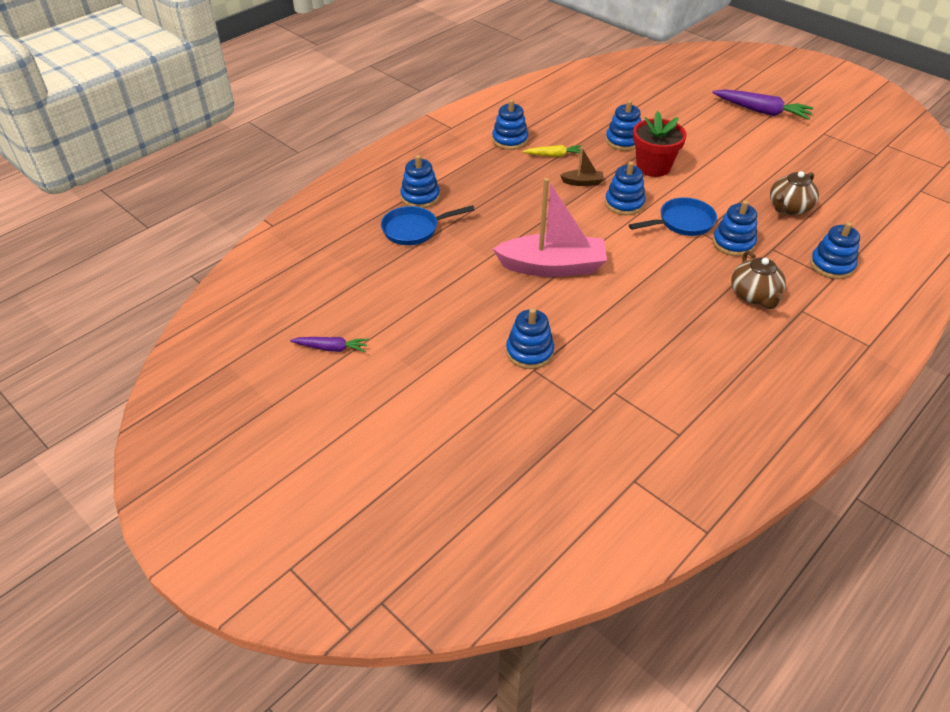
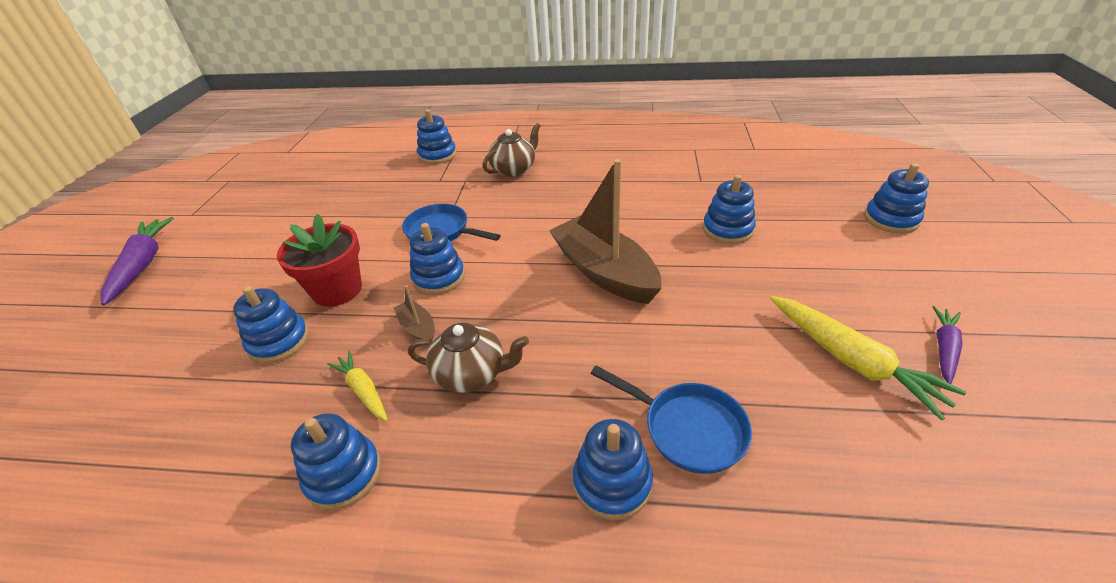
camera: 125 degrees left, 5 degrees down
purple carrot [290,337,369,353] -> purple carrot turned 60 degrees clockwise [933,306,962,384]
pink boat [493,178,607,277] -> brown boat [549,159,661,304]
blue stacking toy [713,200,757,256] -> blue stacking toy moved to [864,163,929,234]
brown teapot [770,171,819,215] -> brown teapot moved to [408,323,529,393]
none -> yellow carrot [770,296,966,420]

